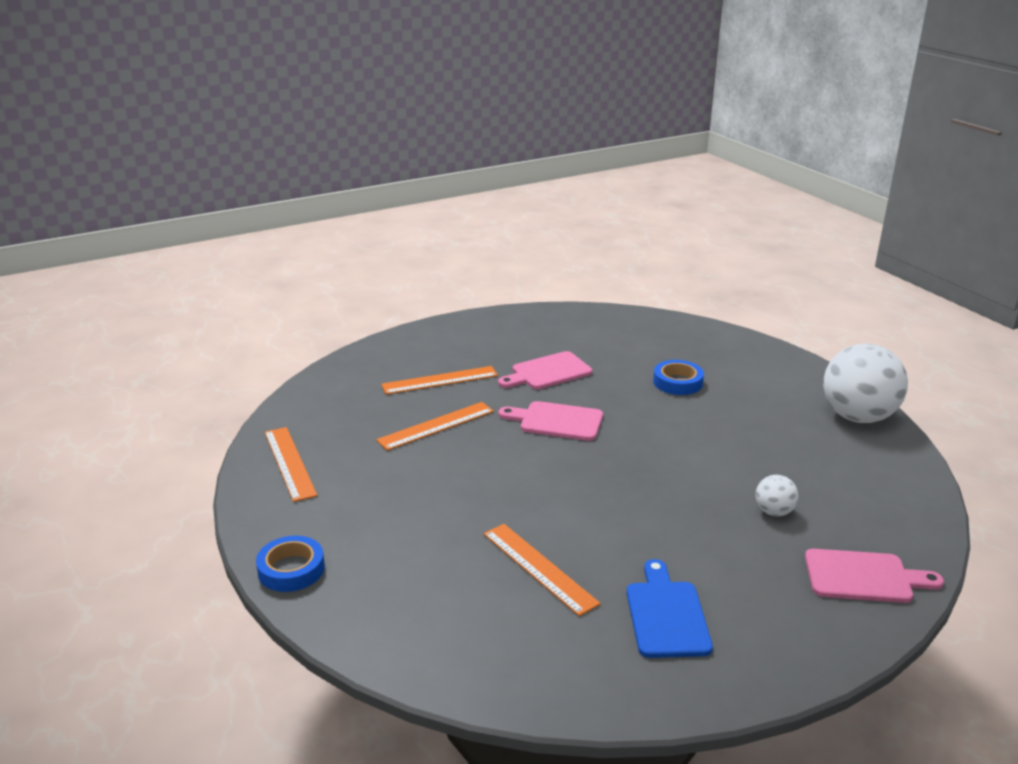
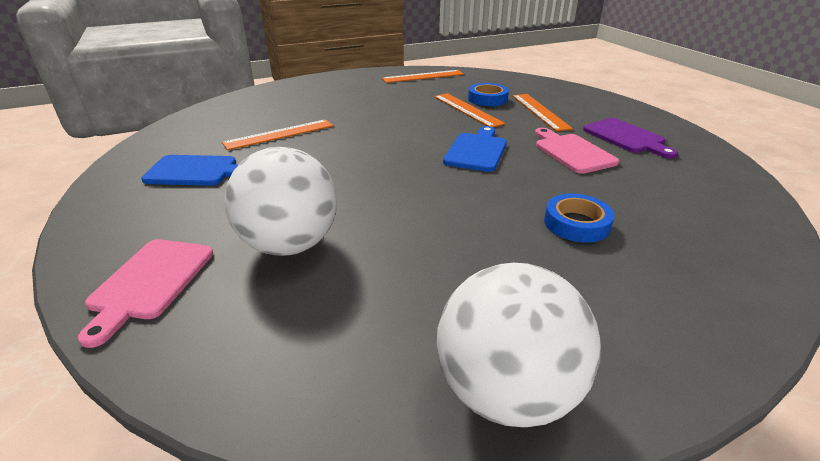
camera: 95 degrees right, 5 degrees up
blue tape [256,536,325,592] -> blue tape moved to [468,83,509,106]
pink cutting board [499,401,603,441] -> blue cutting board [443,126,507,172]
white ball [756,475,799,516] -> white ball [224,147,337,256], size x2.21
none -> purple cutting board [583,118,678,159]

